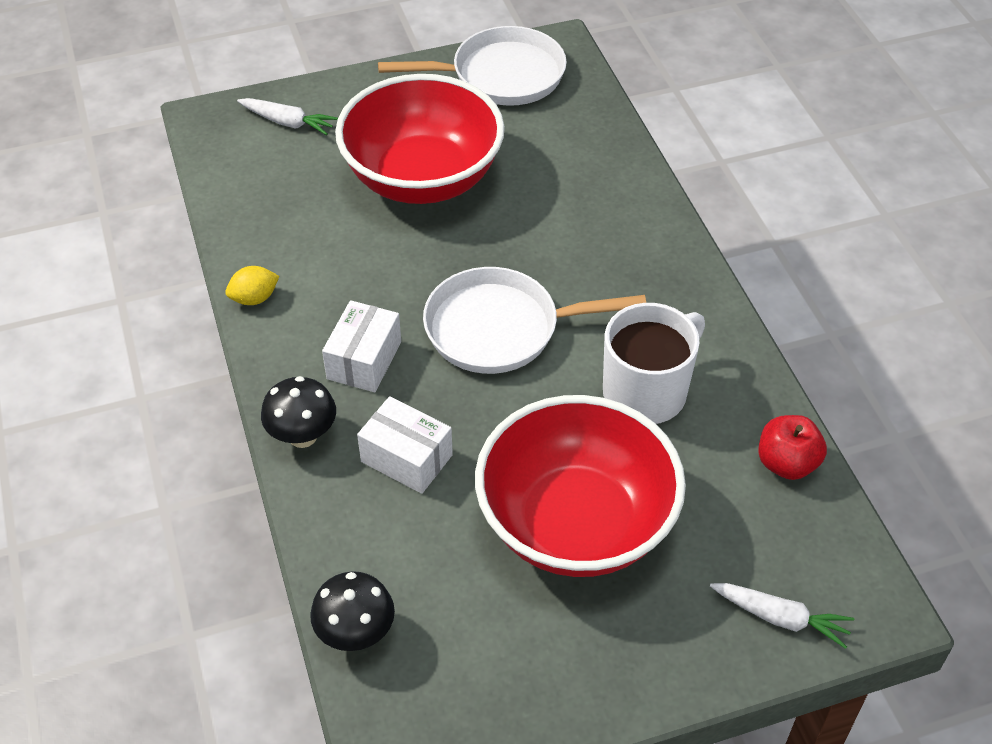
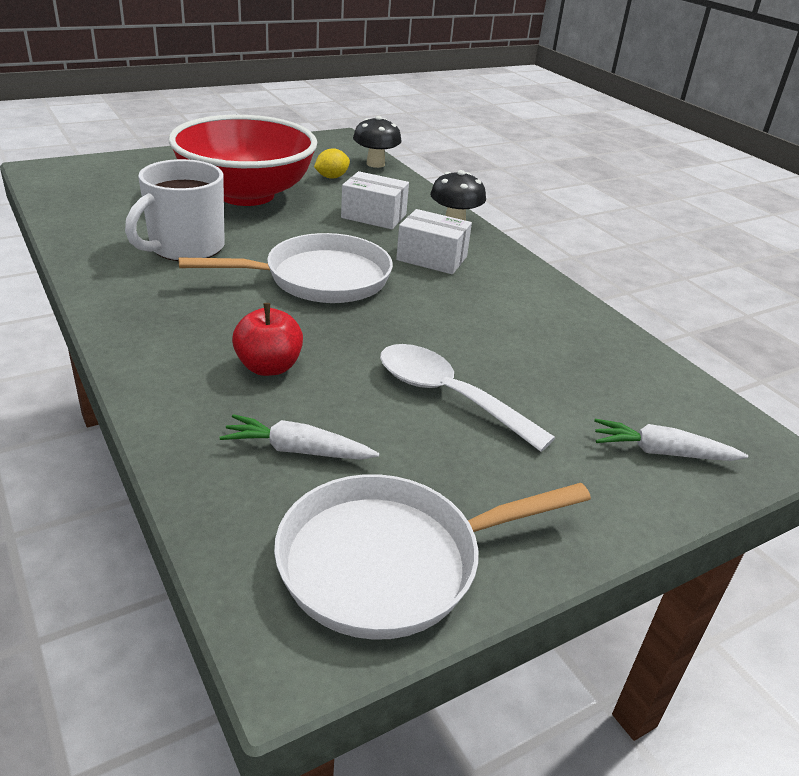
camera: 165 degrees right, 15 degrees down
yellow lemon [225,266,279,305] -> yellow lemon moved to [314,148,350,179]
white box [322,300,401,392] -> white box turned 75 degrees counterclockwise [396,209,472,274]
red bowl [335,74,505,204] -> white spoon [380,344,555,452]
white carrot [710,583,854,649] -> white carrot moved to [219,414,379,460]
red apple [758,415,827,480] -> red apple moved to [232,303,303,376]

